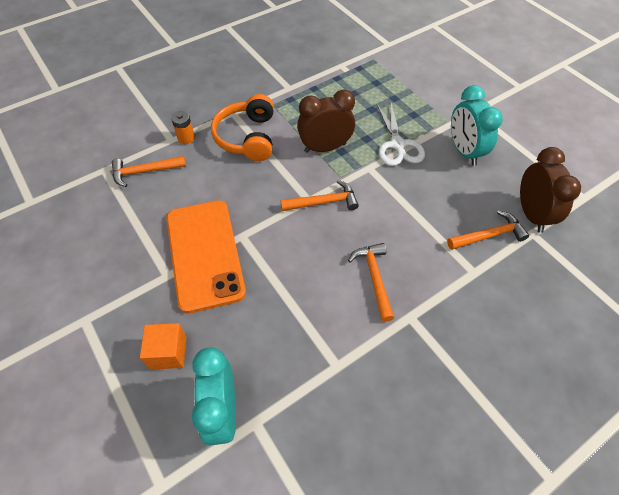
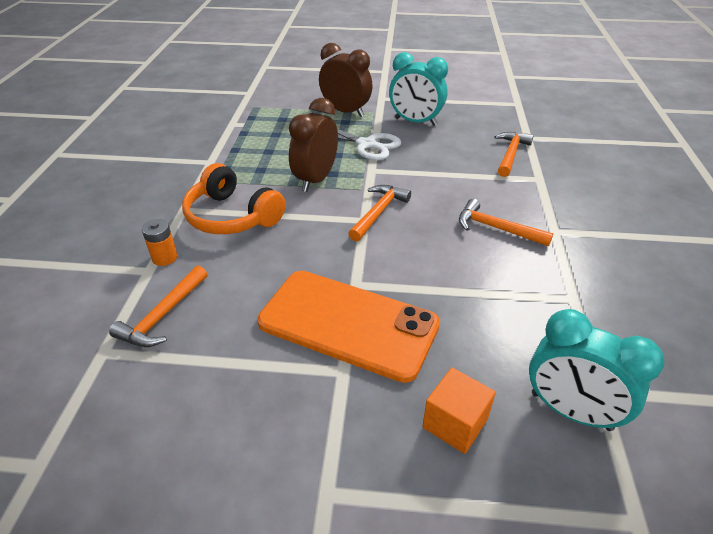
camera: 50 degrees left, 15 degrees down
brown clock [520,147,581,233] -> brown clock moved to [319,43,373,117]

